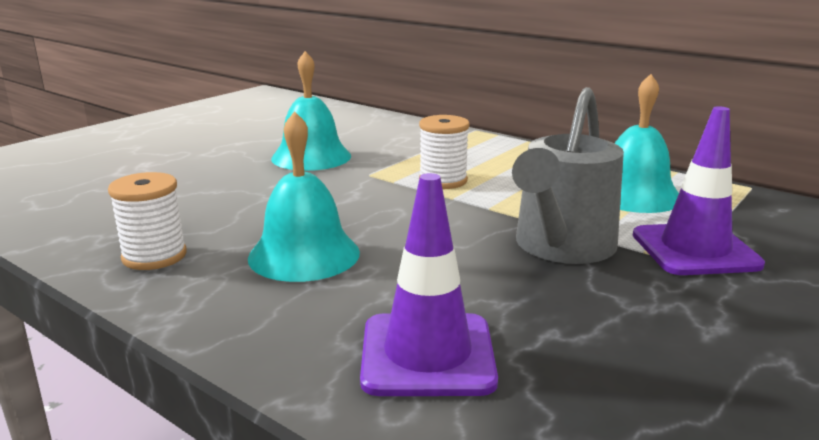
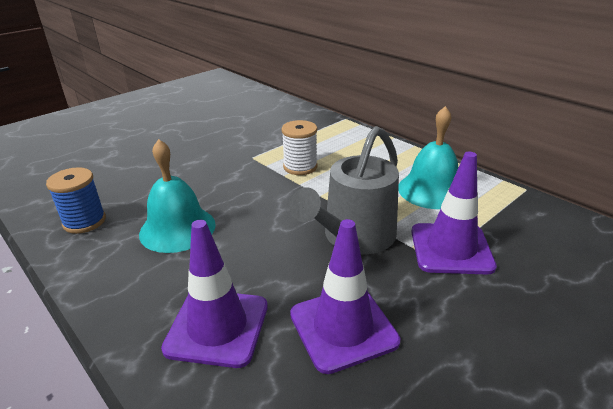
camera: 10 degrees right, 10 degrees up
white spool [108,172,186,270] -> blue spool [46,167,106,234]
turquoise bell [271,51,351,171] -> none
none -> purple traffic cone [290,219,400,374]

